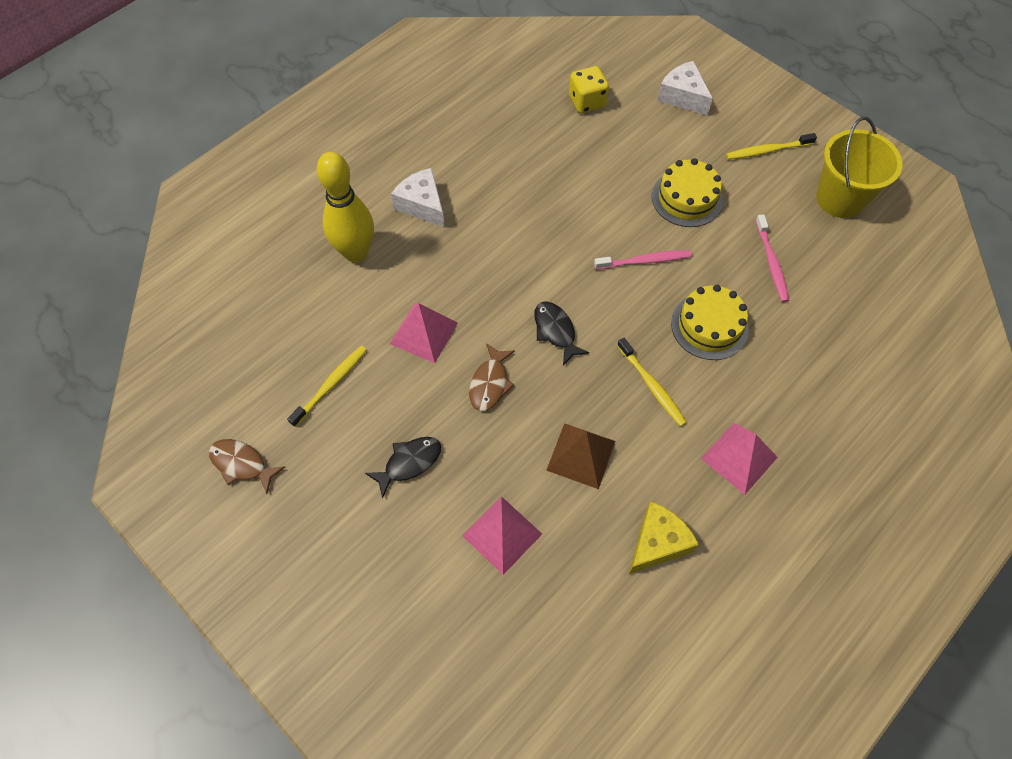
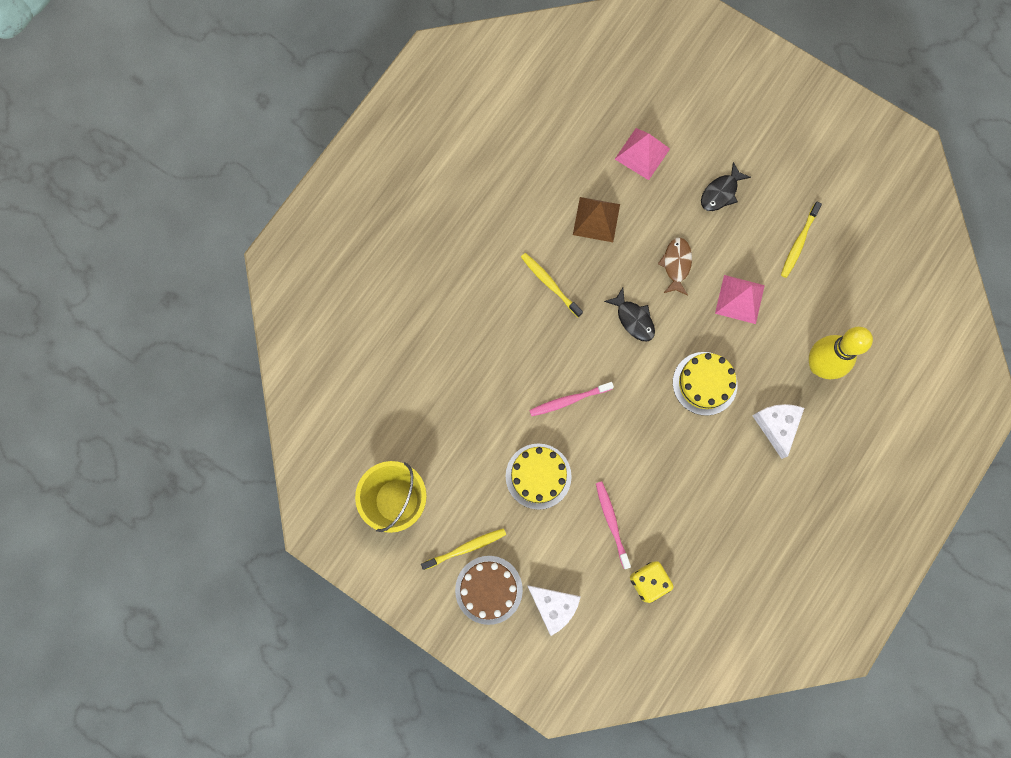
camera: 170 degrees right, 15 degrees up
brown fish [209,439,285,494] -> none
white cheese [391,168,445,228] -> white cheese turned 135 degrees counterclockwise [752,404,804,459]
yellow cheese [629,501,699,574] -> none
yellow cake [671,285,749,360] -> yellow cake moved to [673,352,738,416]
pink pyramid [701,423,778,495] -> none
pink toothbrush [756,214,789,302] -> pink toothbrush moved to [596,482,631,569]
none -> brown cake [455,556,523,625]

